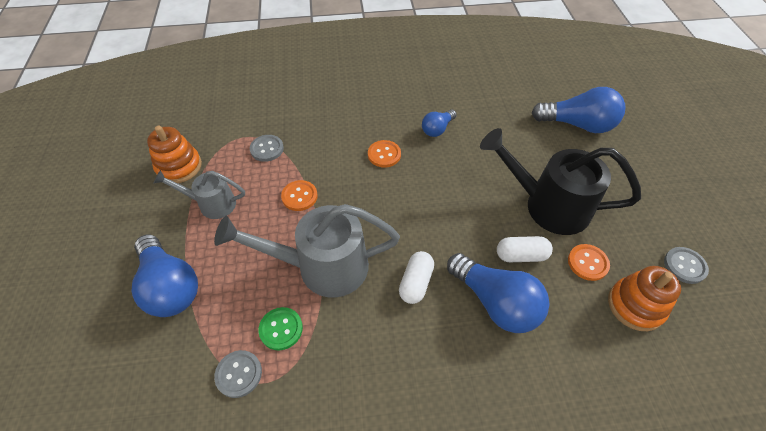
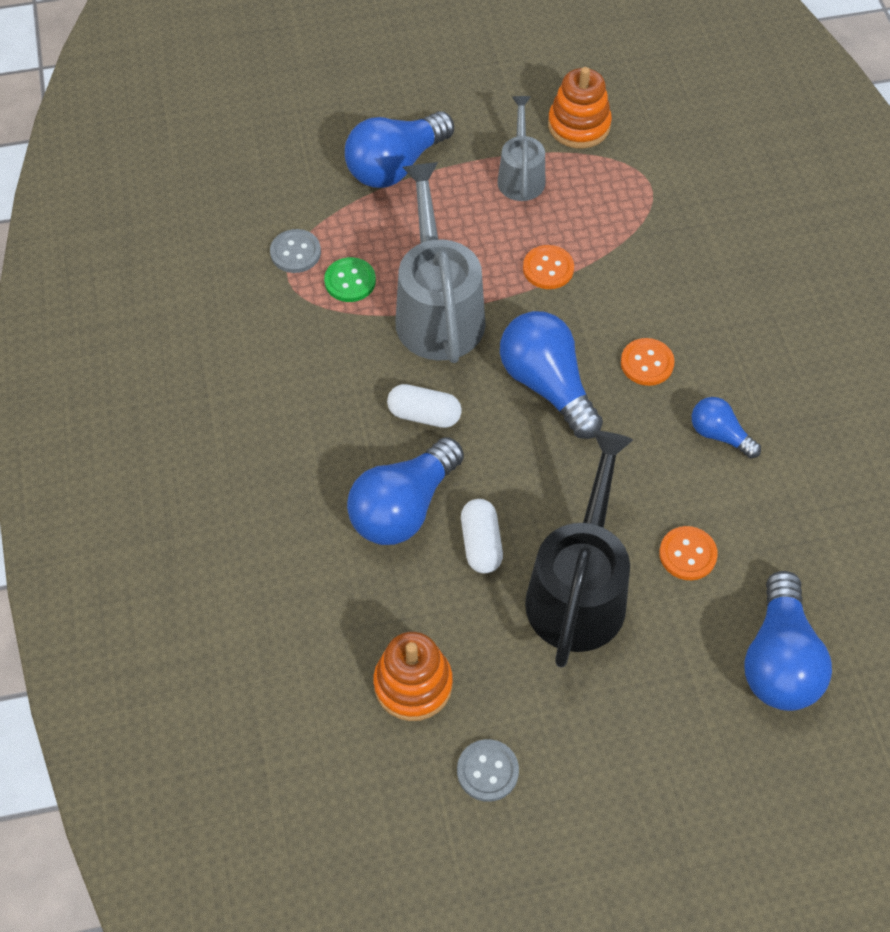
camera: 85 degrees right, 5 degrees up
grey button [250,135,284,162] -> none
orange button [568,244,610,281] -> orange button moved to [659,526,718,580]
none -> blue light bulb [500,311,603,439]

